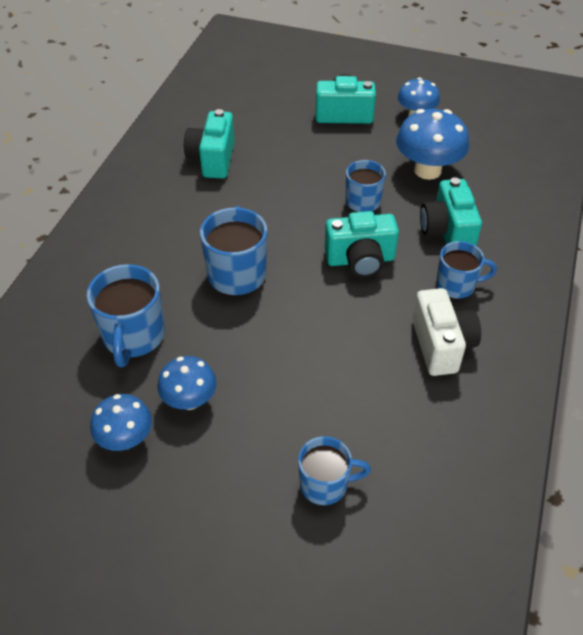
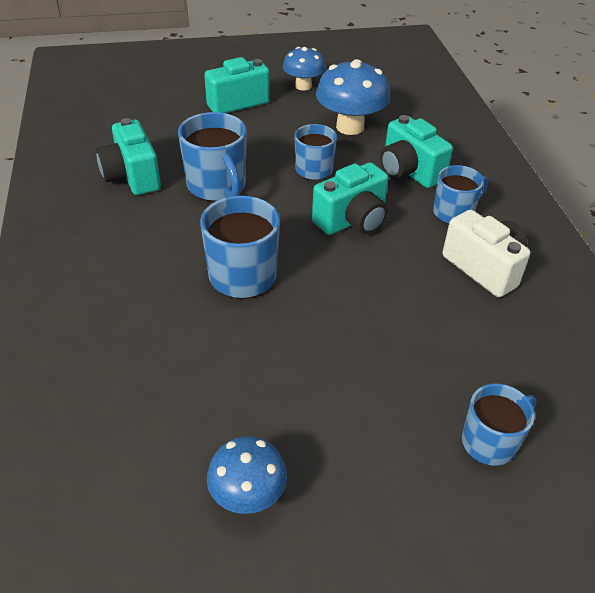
camera: 30 degrees left, 5 degrees down
blue mug [87,264,165,367] -> blue mug moved to [178,112,247,202]
blue mushroom [157,356,217,410] -> none

